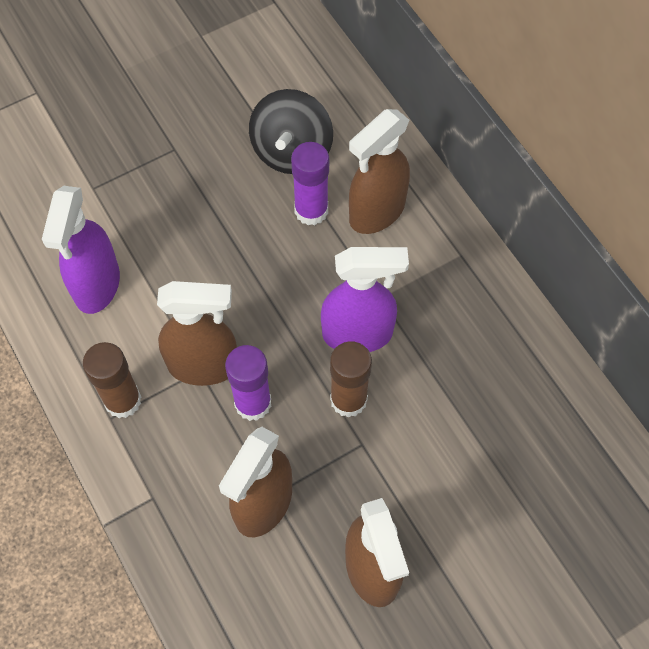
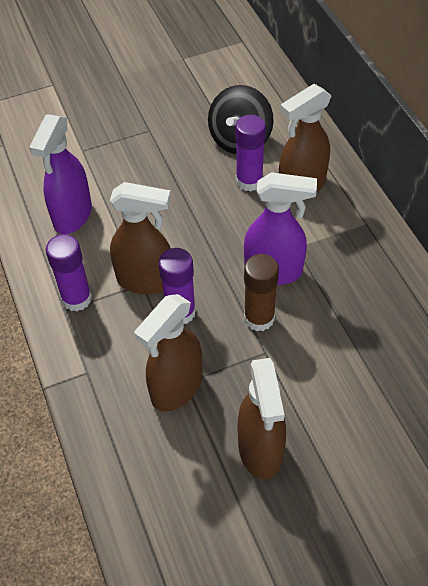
camera: 10 degrees right, 10 degrees down
brown glue stick [83,342,141,418] -> purple glue stick [46,234,92,311]

